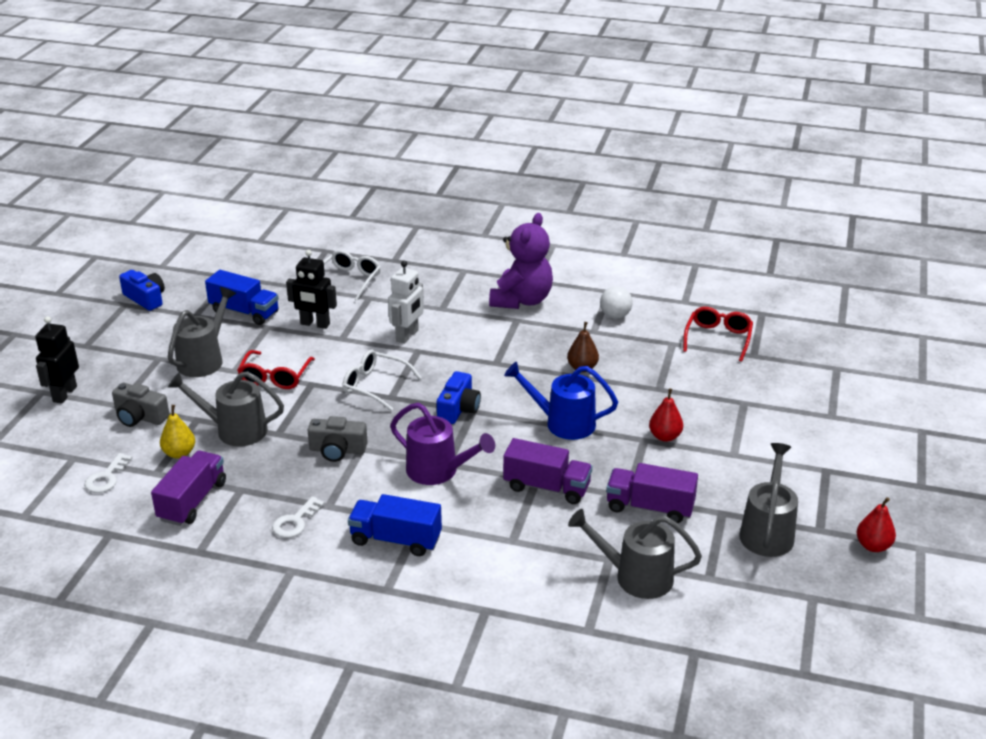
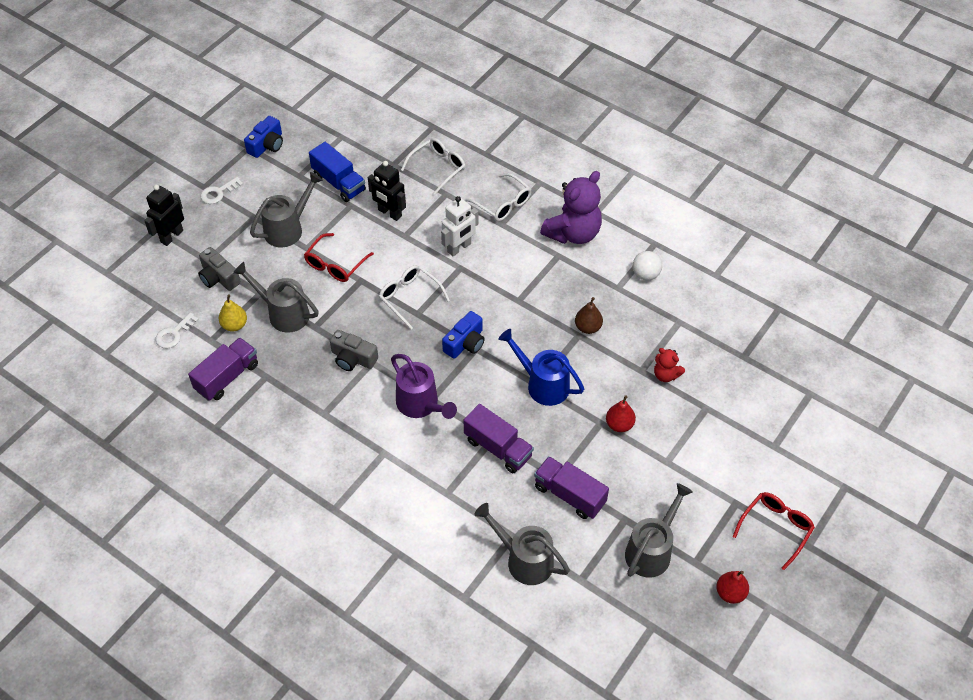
camera: 20 degrees right, 20 degrees up
blue camera [119,270,165,311] -> blue camera turned 60 degrees clockwise [244,116,283,158]
white key [272,496,325,538] -> white key moved to [200,177,243,204]
blue truck [348,494,442,556] -> none
red glasses [683,307,753,362] -> red glasses moved to [732,492,815,570]
none -> white glasses [465,173,531,221]
none -> red teddy bear [654,348,685,382]

